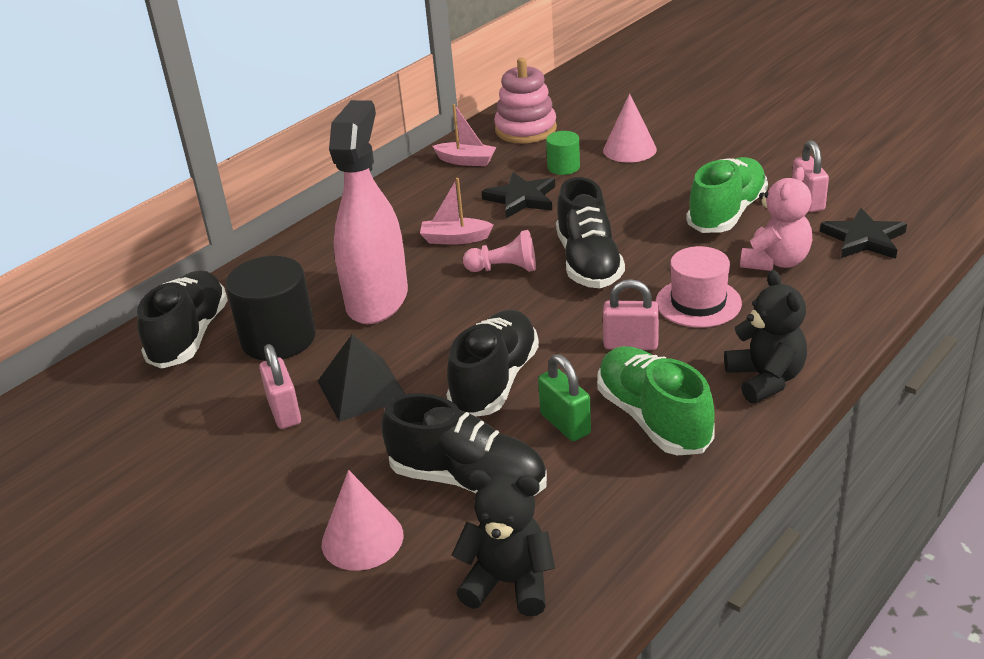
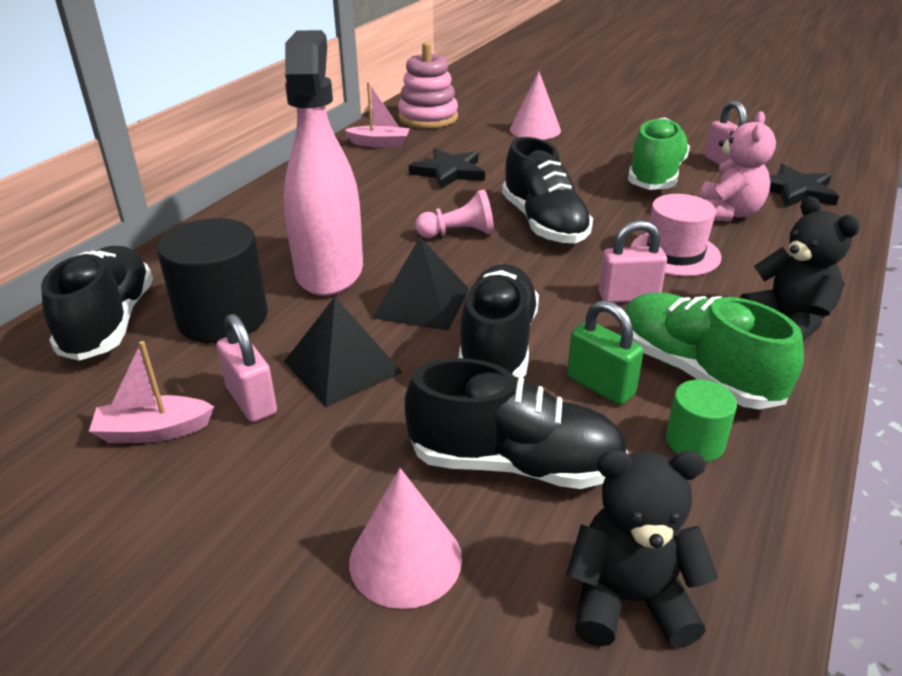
camera: 15 degrees left, 0 degrees up
pink boat [420,178,493,245] -> pink boat moved to [89,341,214,443]
green cylinder [546,131,580,175] -> green cylinder moved to [666,380,737,462]
none -> black pyramid [372,237,469,331]

